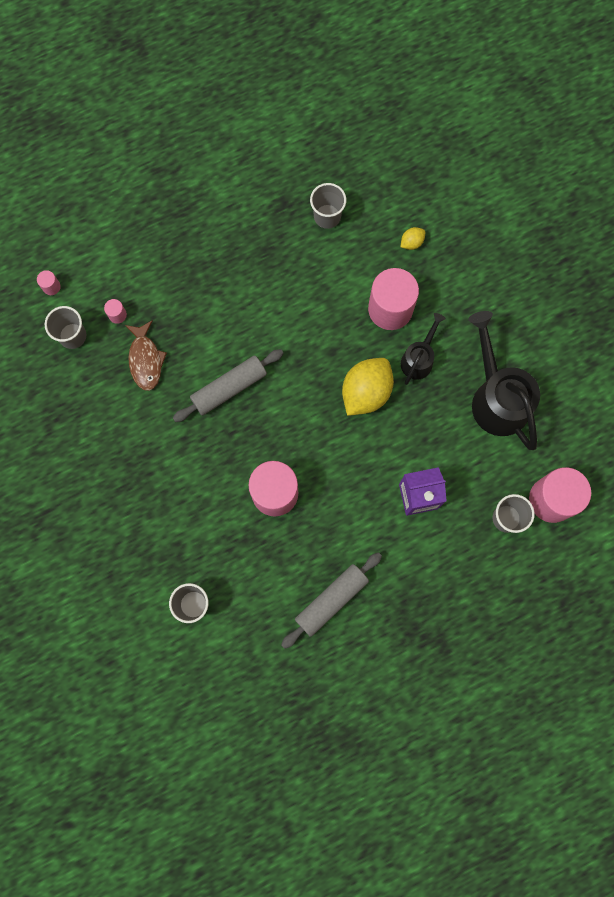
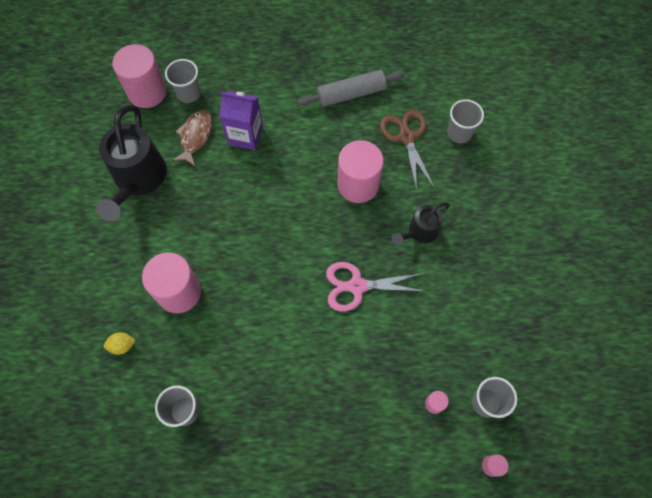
camera: 155 degrees left, 10 degrees down
brown fish [125,320,167,391] -> brown fish moved to [172,109,212,167]
grey rolling pin [173,349,284,422] -> pink scissors [326,262,427,312]
yellow lemon [342,358,394,416] -> none
black watering can [401,313,446,385] -> black watering can moved to [392,202,450,245]
none -> brown scissors [380,110,435,190]

